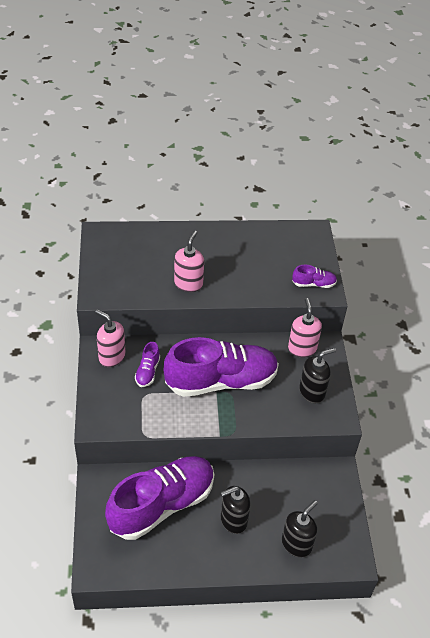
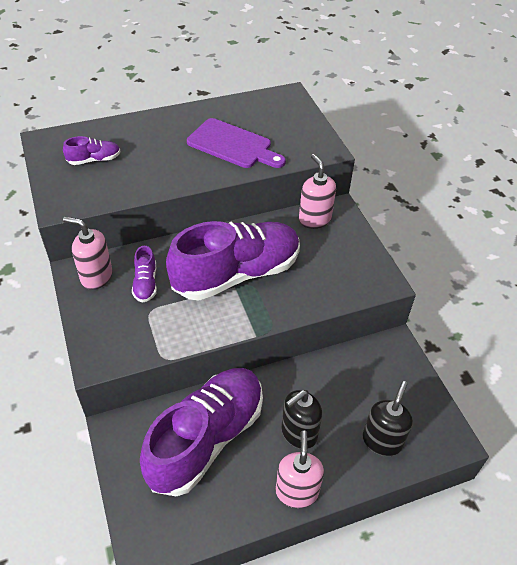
camera: 15 degrees left, 0 degrees up
pink soap dispenser [174,231,204,292] -> pink soap dispenser moved to [275,430,324,508]
purple shoe [292,265,337,288] -> purple shoe moved to [63,136,121,165]
black soap dispenser [299,348,336,403] -> none
none -> purple cutting board [187,118,286,168]

